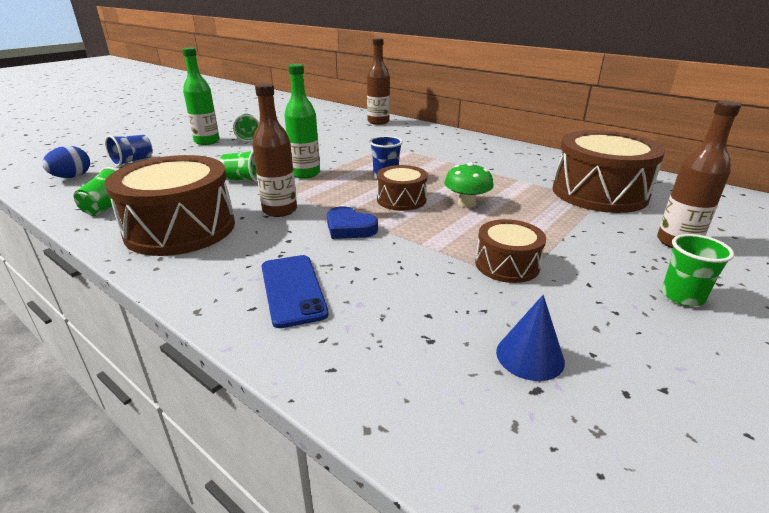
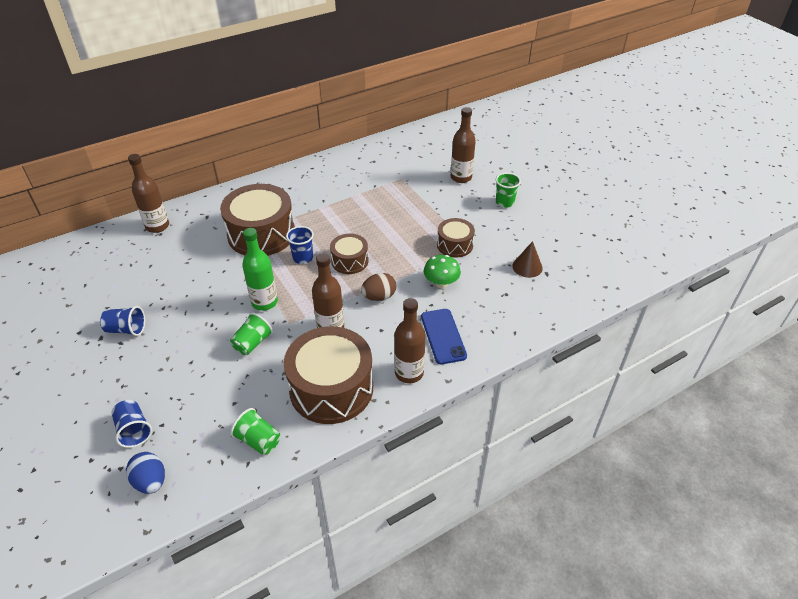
camera: 70 degrees left, 15 degrees up
green bottle [182,48,220,145] -> none
green cup [233,114,259,142] -> blue cup [100,306,145,336]
blue phone [262,255,329,328] -> blue phone turned 75 degrees clockwise [421,309,467,364]
blue heart [327,206,378,239] -> brown egg [361,273,396,301]
green mushroom [444,162,494,208] -> green mushroom moved to [424,255,461,288]
blue cone [496,295,565,381] -> brown cone [512,241,543,278]
brown drum [552,130,665,213] -> brown drum moved to [220,184,295,256]
none -> brown bottle [394,298,425,383]

